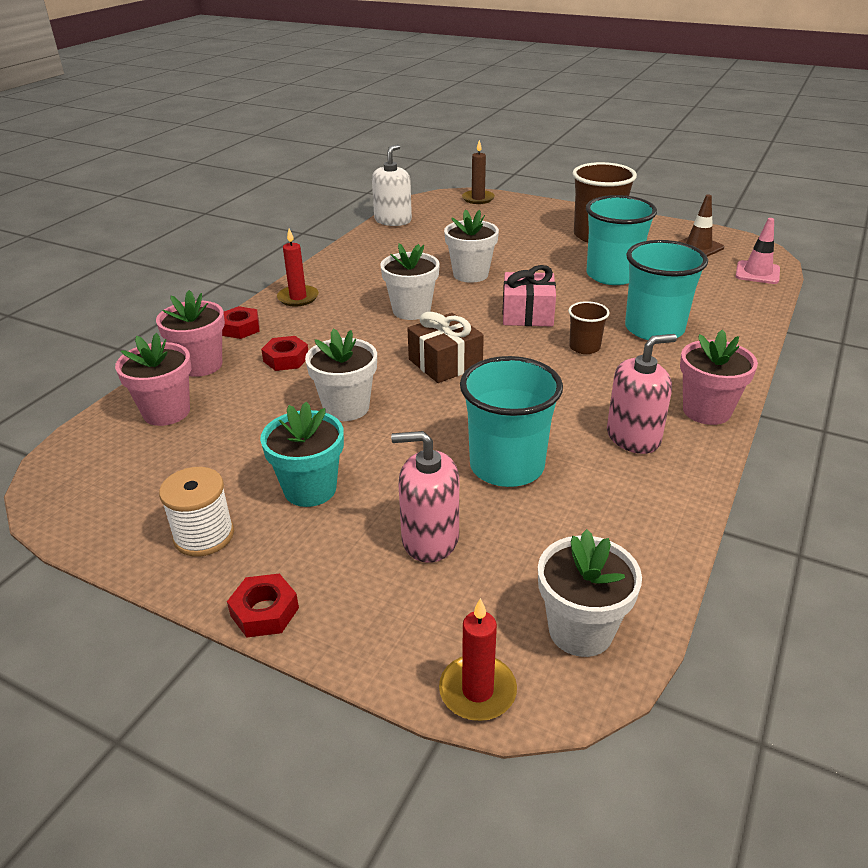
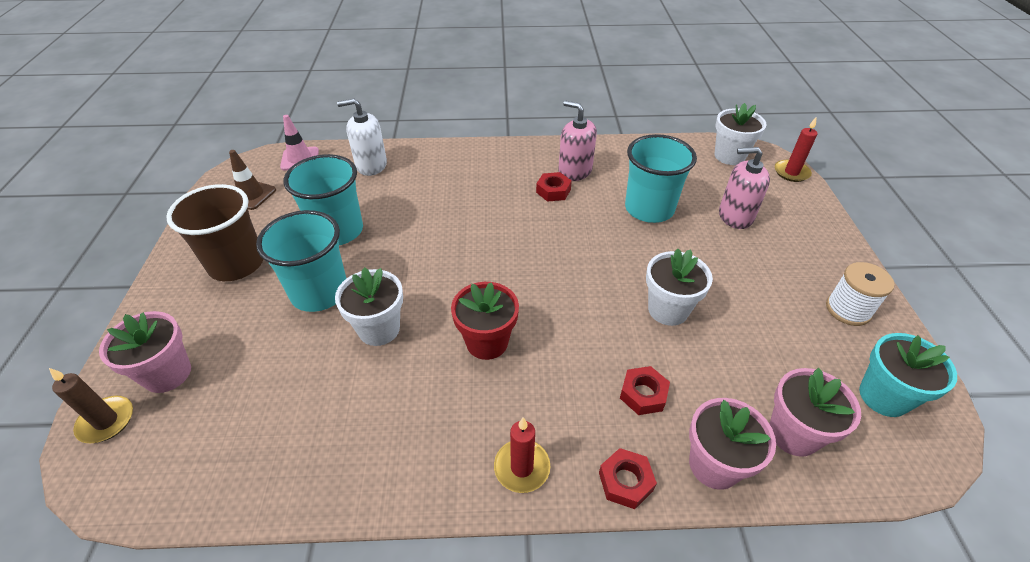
camera: 120 degrees left, 10 degrees up
red nut [227,573,299,638] -> red nut moved to [536,172,572,202]
turquoise flower pot [260,402,344,507] -> turquoise flower pot moved to [859,333,957,417]
white soap dispenser [372,144,412,226] -> white soap dispenser moved to [337,99,387,176]
white flower pot [380,243,440,320] -> red flower pot [451,282,519,360]
pink soap dispenser [391,431,459,563] -> pink soap dispenser turned 120 degrees clockwise [719,147,770,229]
brown gift [407,312,484,383] -> none
pink gift [503,265,556,326] -> none
brown cup [568,301,609,354] -> none
turquoise cup [625,240,708,340] -> turquoise cup moved to [256,210,347,312]
pink flower pot [680,329,758,425] -> pink flower pot moved to [99,311,191,393]

